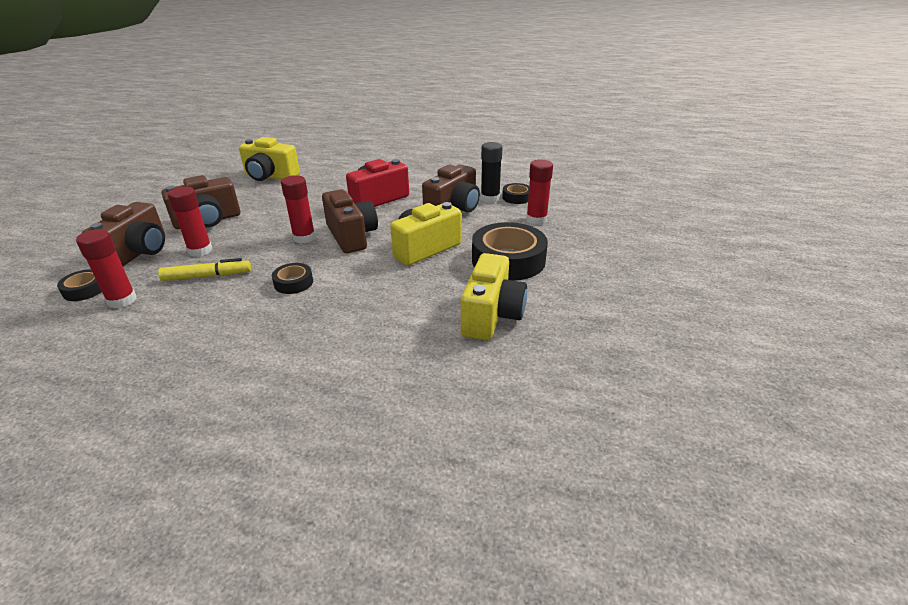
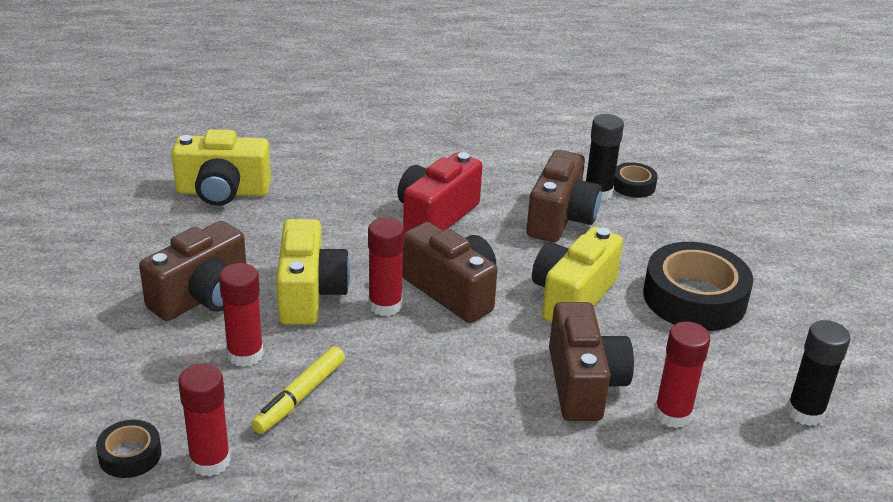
camera: 20 degrees left, 0 degrees up
brown camera [82,202,165,266] -> brown camera moved to [549,302,634,421]
yellow marker [158,258,251,281] -> yellow marker turned 150 degrees clockwise [251,346,345,434]
black tape [272,263,313,294] -> none
yellow camera [461,253,527,340] -> yellow camera moved to [276,219,350,325]
red glue stick [526,160,553,225] -> red glue stick moved to [654,321,711,428]
none -> black glue stick [787,320,851,426]

